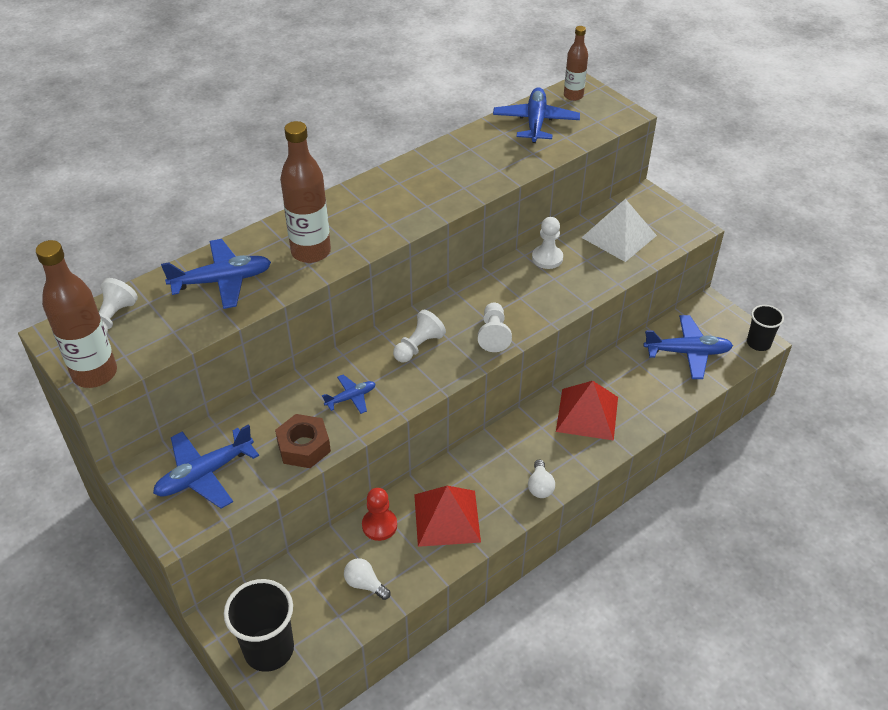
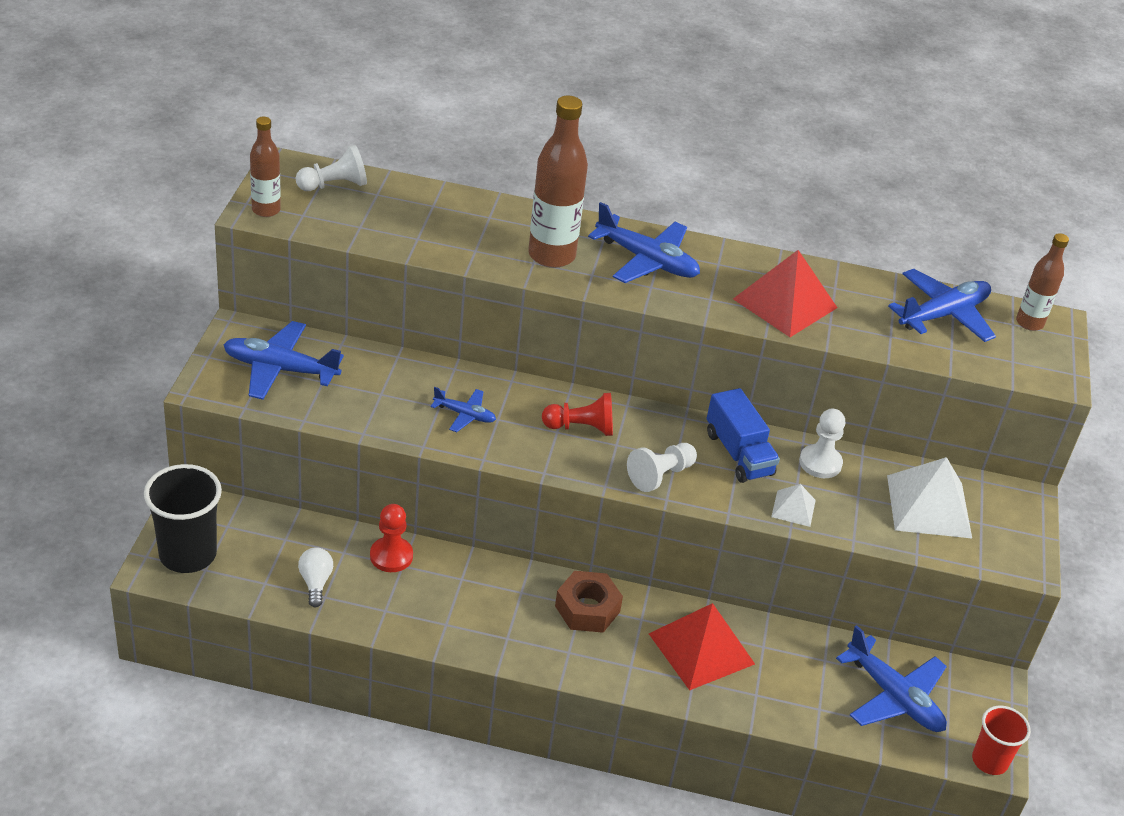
camera: 45 degrees right, 5 degrees down
brown bottle [36,240,117,388] -> brown bottle [250,117,281,217], size x0.59
blue plane [161,239,271,309] -> blue plane moved to [588,202,700,283]
brown nut [275,414,331,468] -> brown nut moved to [555,571,623,633]
white pawn [393,310,446,363] -> red pawn [542,393,613,436]
red pyramid [414,486,481,547] -> red pyramid moved to [733,250,837,337]
white light bulb [528,459,555,498] -> none
black cup [747,305,784,351] -> red cup [972,705,1031,775]
none -> blue truck [707,388,780,483]
none -> white pyramid [771,484,816,527]

